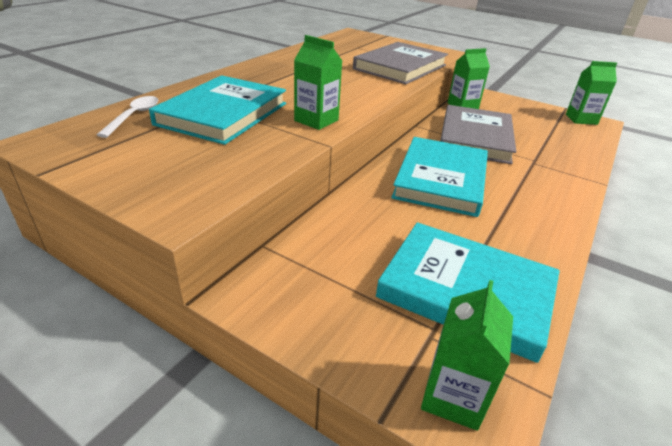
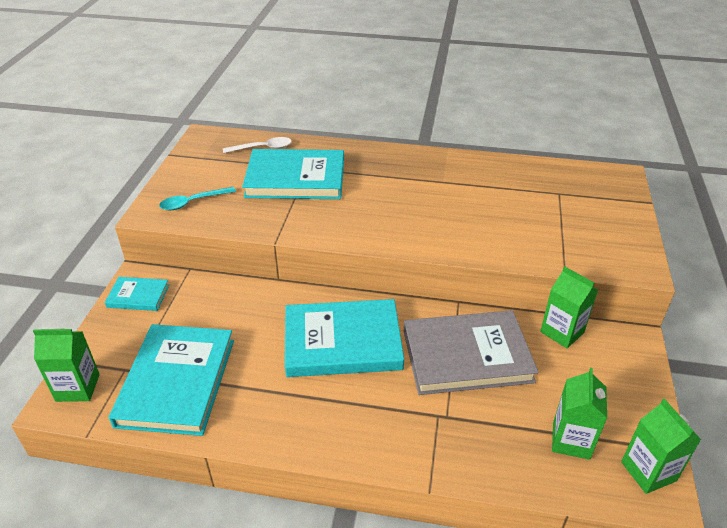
camera: 70 degrees right, 5 degrees up
green carton [294,35,342,130] -> green carton moved to [552,368,607,460]
grey book [353,42,448,84] -> none
none -> turquoise book [105,277,169,311]
none -> turquoise spoon [159,187,236,210]

